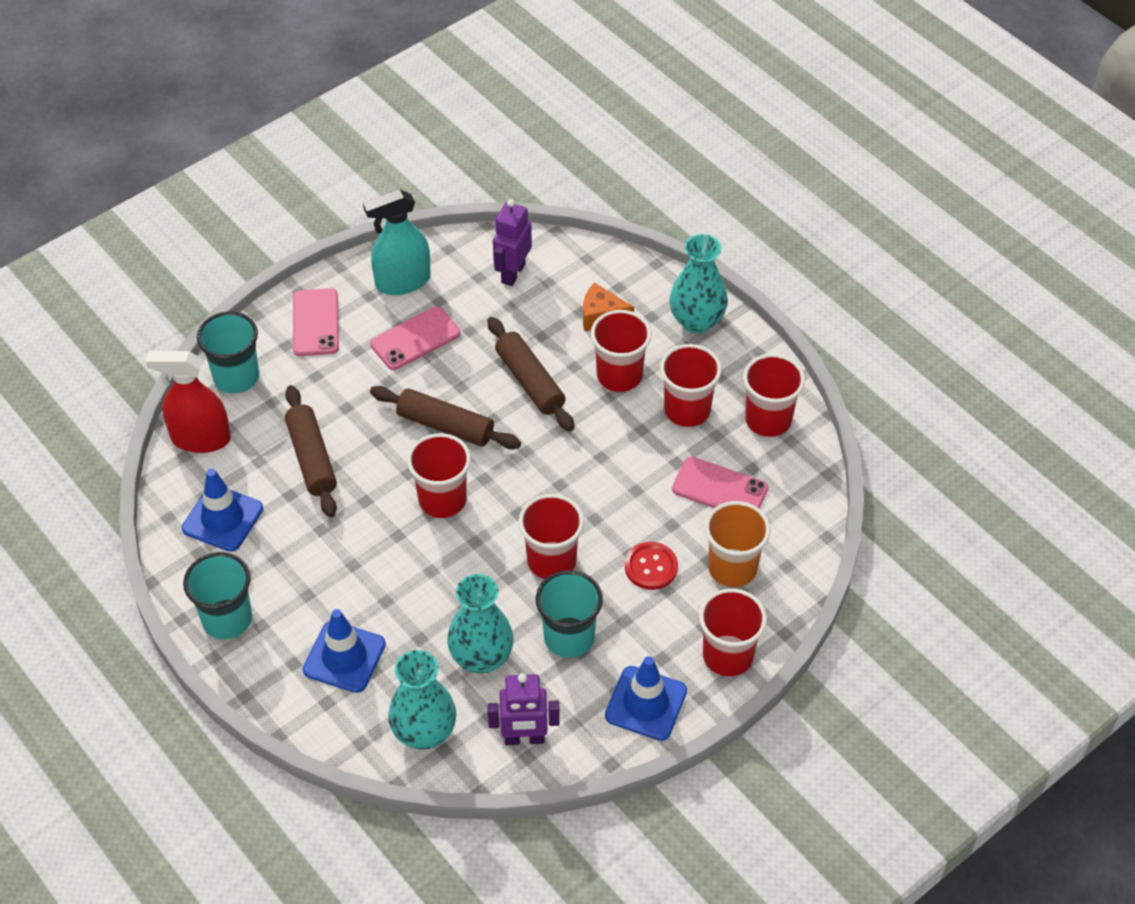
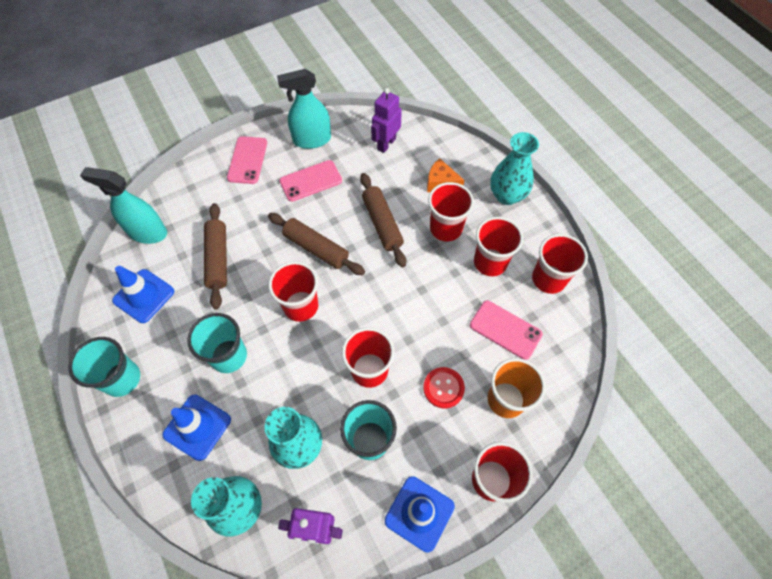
camera: 10 degrees right, 10 degrees up
red spray bottle [146,351,231,453] -> turquoise spray bottle [80,167,167,244]
turquoise cup [197,311,259,393] -> turquoise cup moved to [187,313,247,373]

